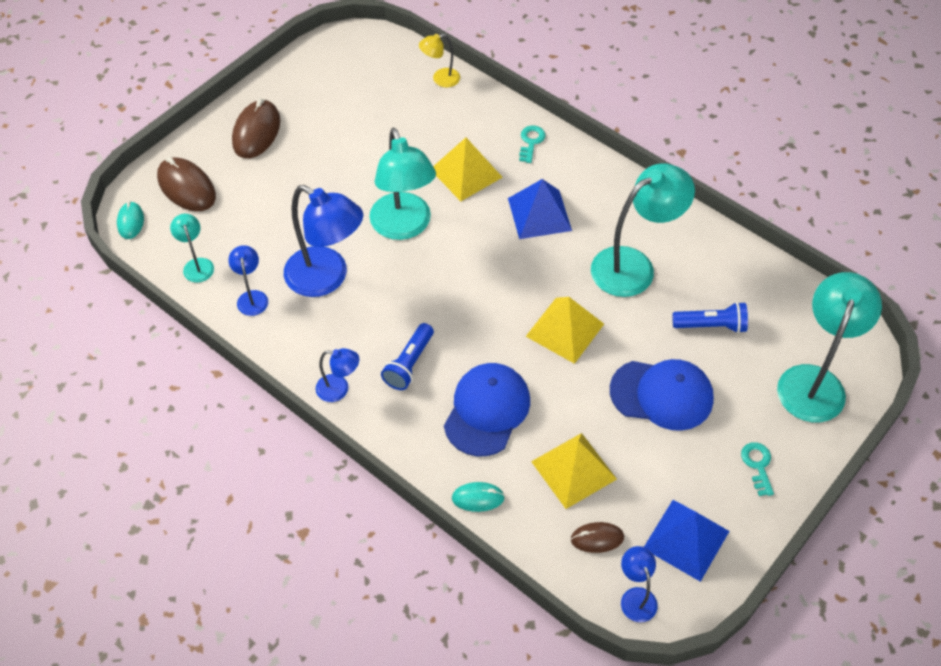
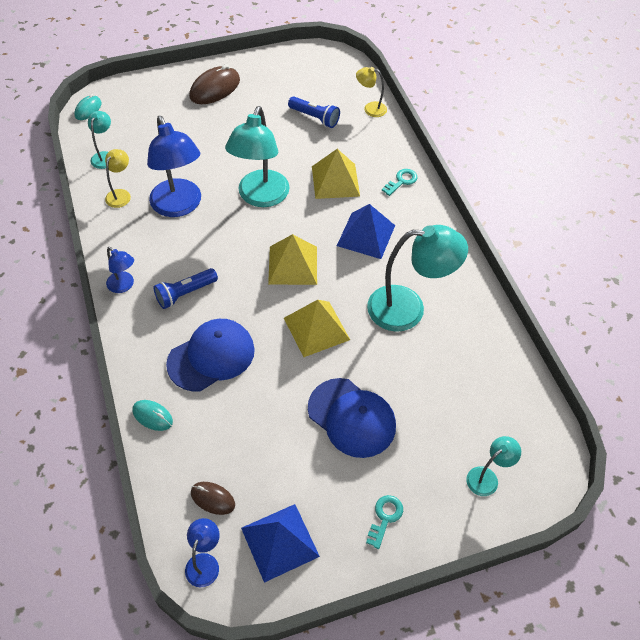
camera: 30 degrees right, 0 degrees up
brown mouse [157,157,216,211] -> none
blue lamp [228,245,268,316] -> yellow lamp [105,149,131,208]
yellow pyramid [531,433,617,509] -> yellow pyramid moved to [268,234,317,285]
blue flashlight [672,302,748,333] -> blue flashlight moved to [288,96,340,128]
turquoise lamp [777,272,882,422] -> turquoise lamp [466,436,521,496], size x0.49

